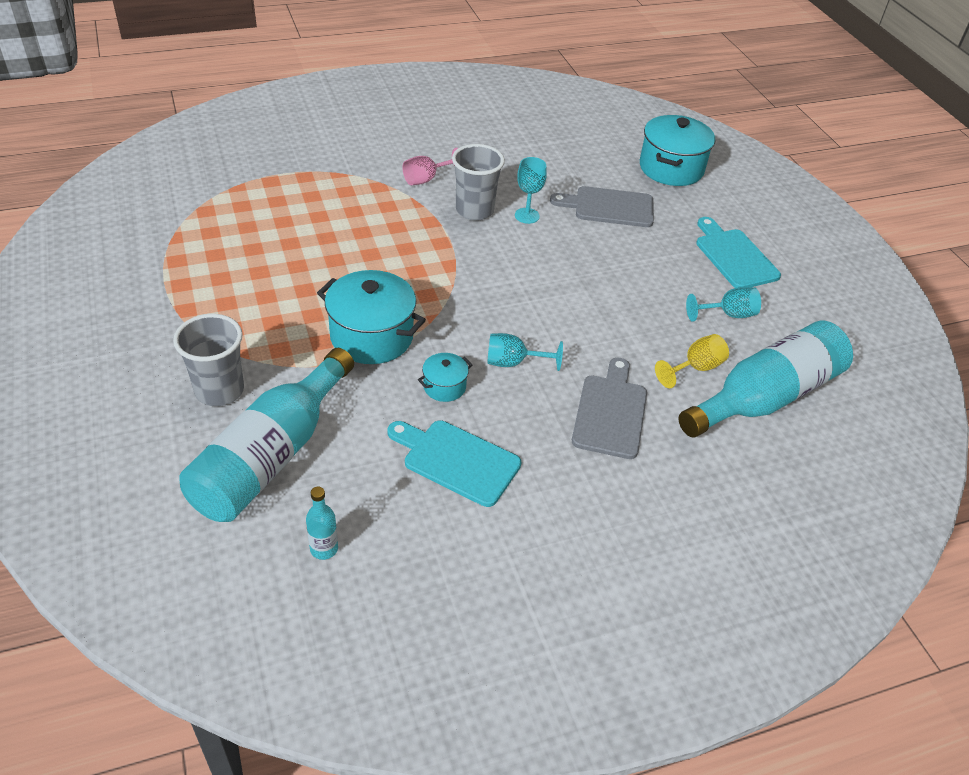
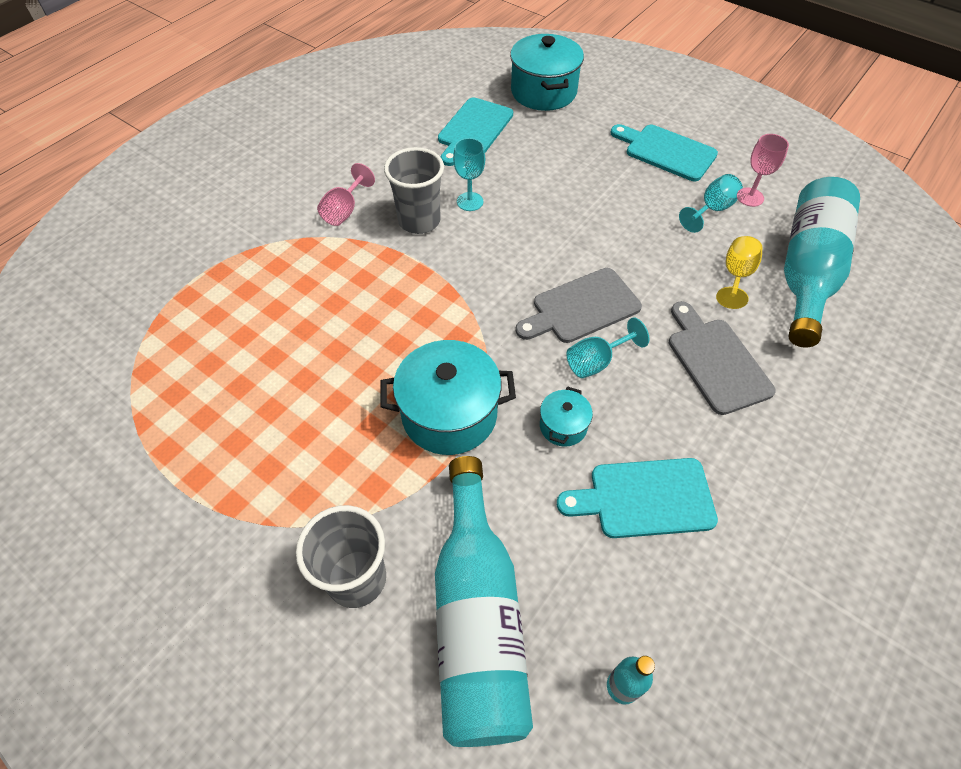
camera: 30 degrees left, 10 degrees up
grey cutting board [550,186,654,227] -> grey cutting board moved to [516,268,642,343]
none -> turquoise cutting board [438,98,513,166]
none -> pink goblet [738,134,789,207]

